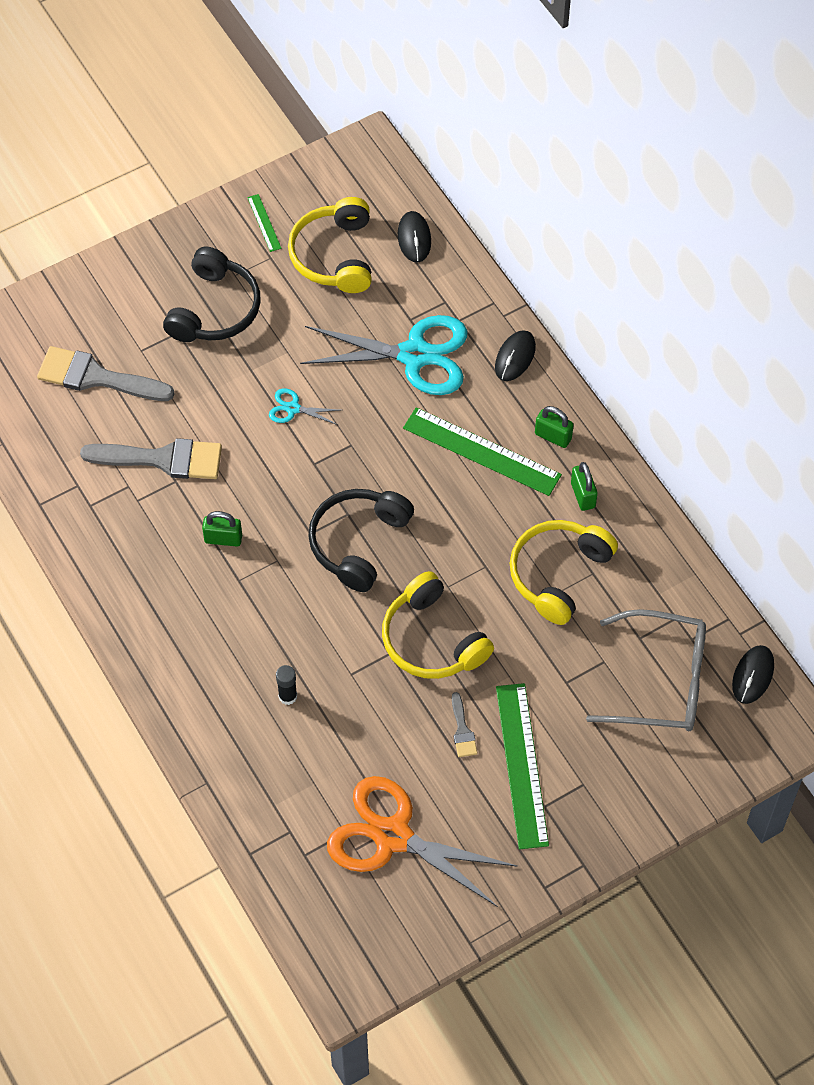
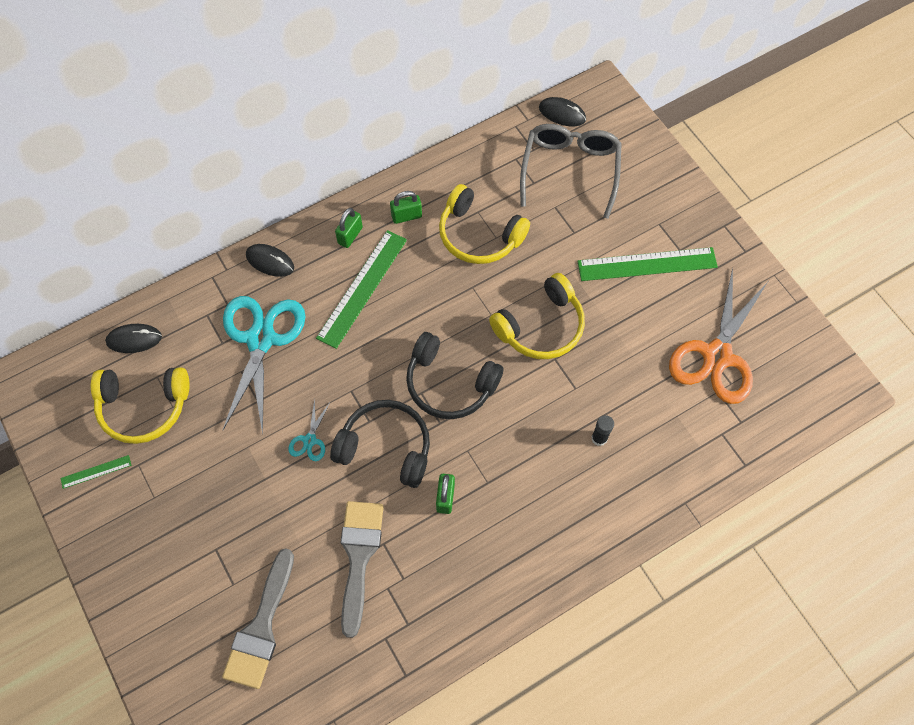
camera: 90 degrees left, 5 degrees up
black headphones [163,247,261,342] -> black headphones moved to [330,400,430,488]
grey brush [452,692,477,757] -> none

